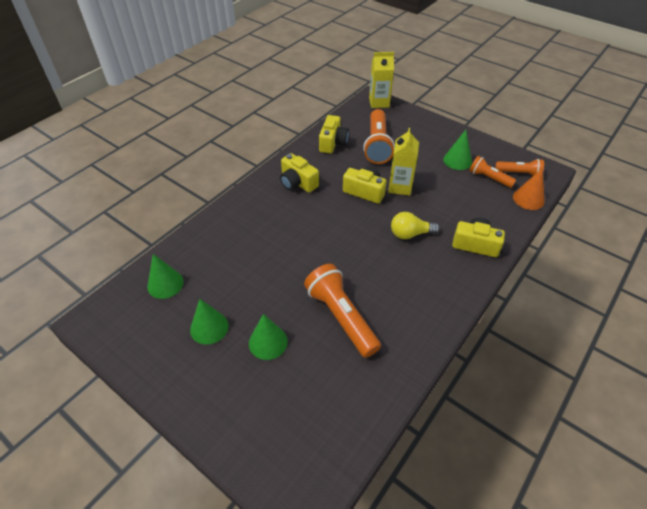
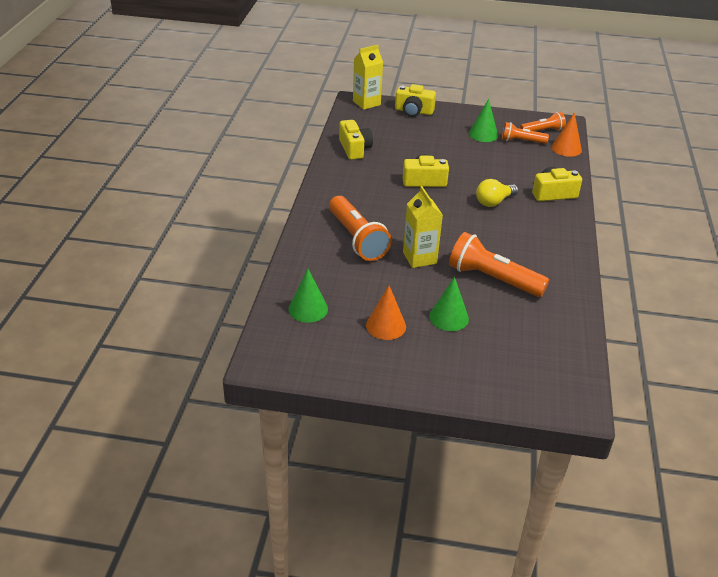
camera: 30 degrees left, 10 degrees down
green cone [190,299,229,345] -> orange cone [366,286,406,340]
yellow camera [280,153,319,193] -> yellow camera moved to [395,84,436,117]
orange flashlight [363,109,395,164] -> orange flashlight moved to [329,196,392,261]
yellow carton [388,128,419,196] -> yellow carton moved to [403,186,443,268]

